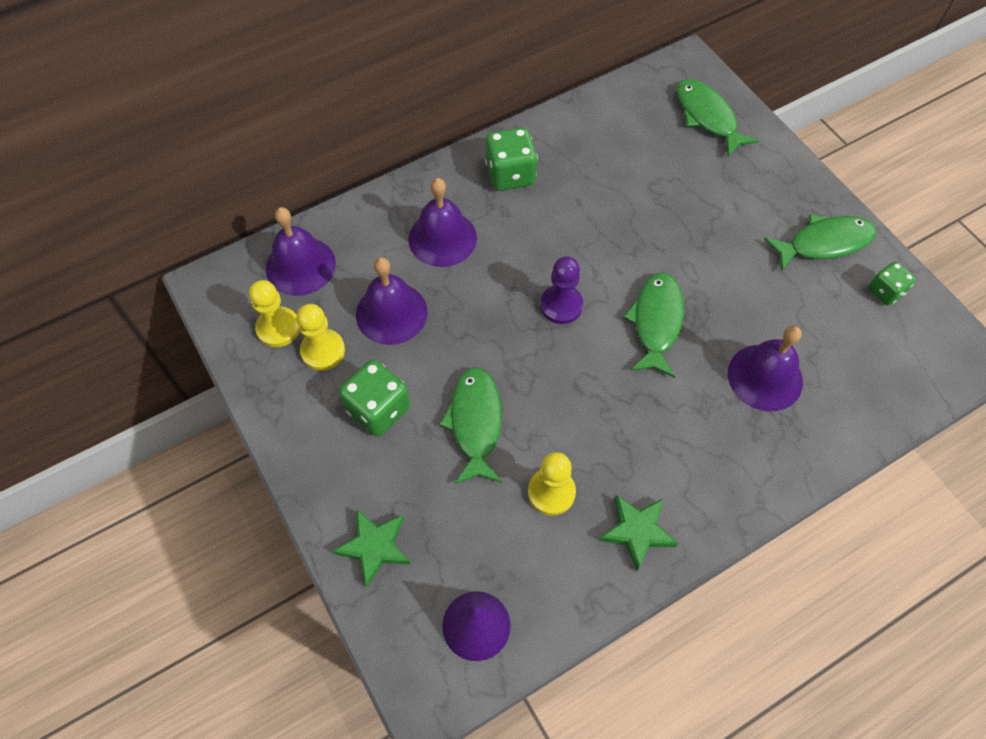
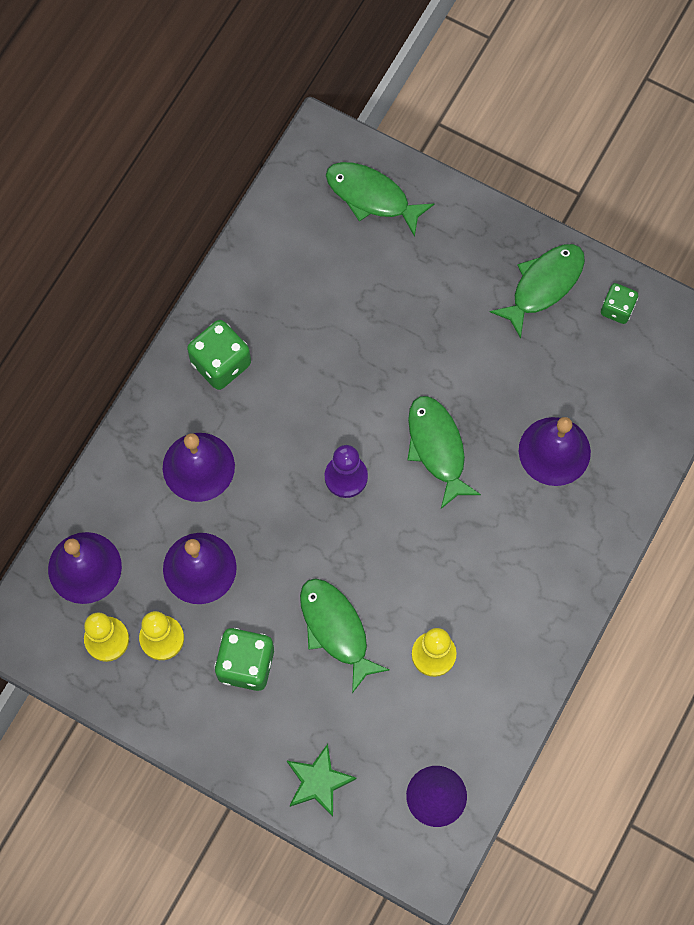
camera: 30 degrees left, 10 degrees up
green star [599,495,678,571] -> none

